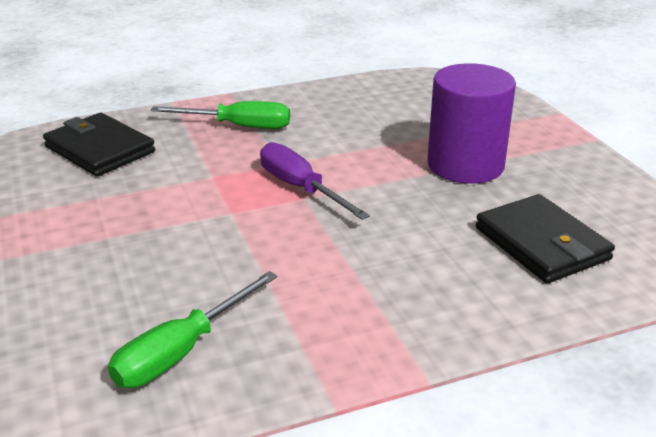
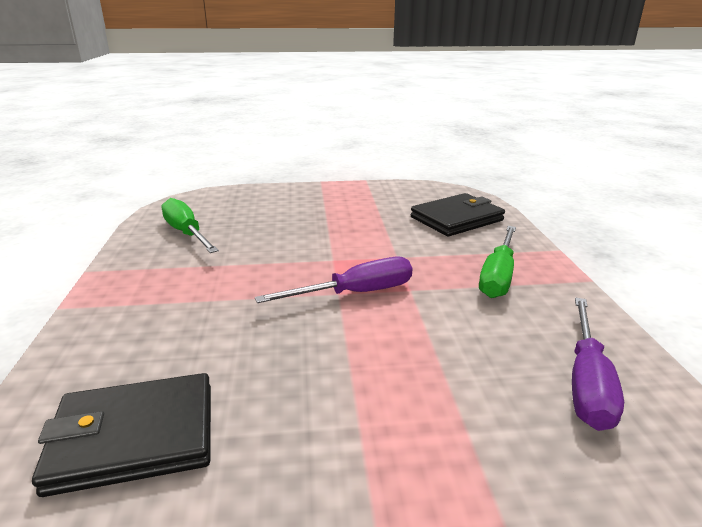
camera: 105 degrees right, 5 degrees down
purple cylinder [427,63,516,184] -> none
none -> purple screwdriver [572,298,624,431]

